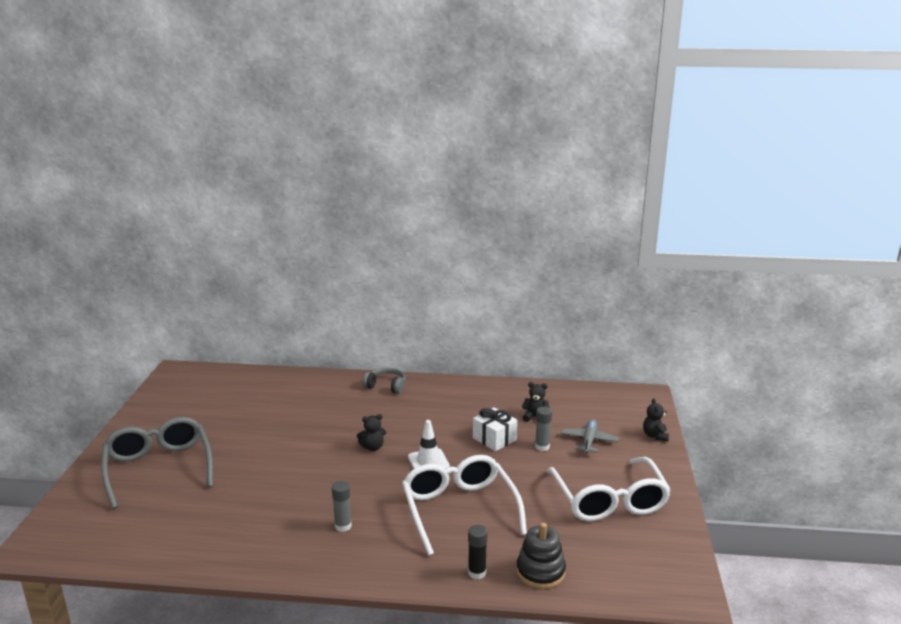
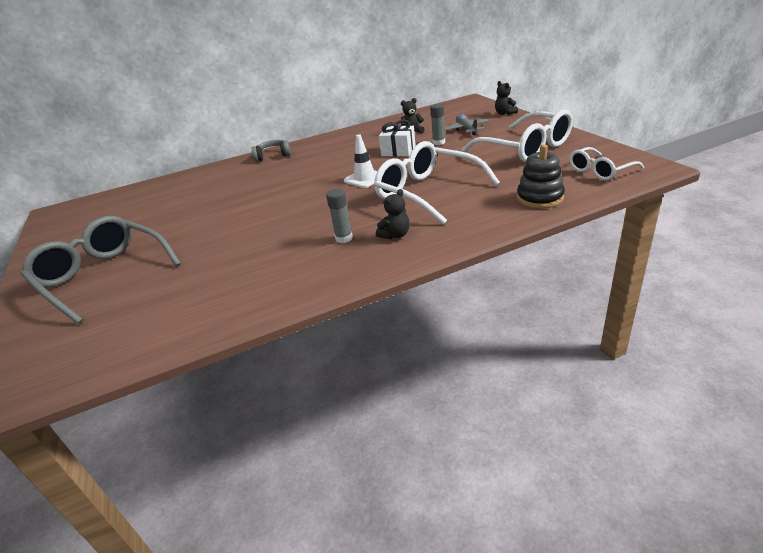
camera: 25 degrees left, 10 degrees up
black teddy bear [357,414,386,451] -> black teddy bear moved to [376,189,409,239]
black glue stick [468,525,487,579] -> none
none -> white glasses [570,147,644,180]

